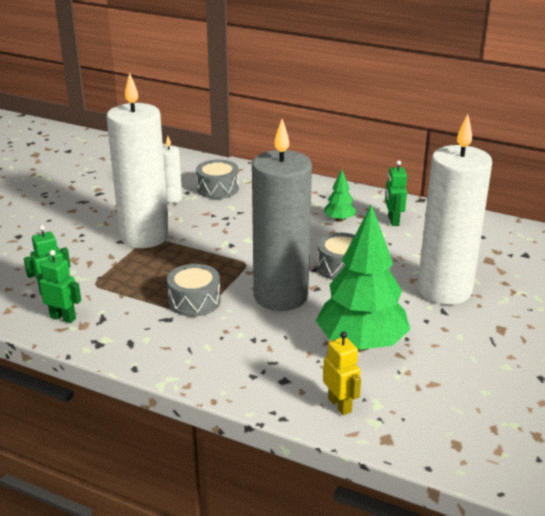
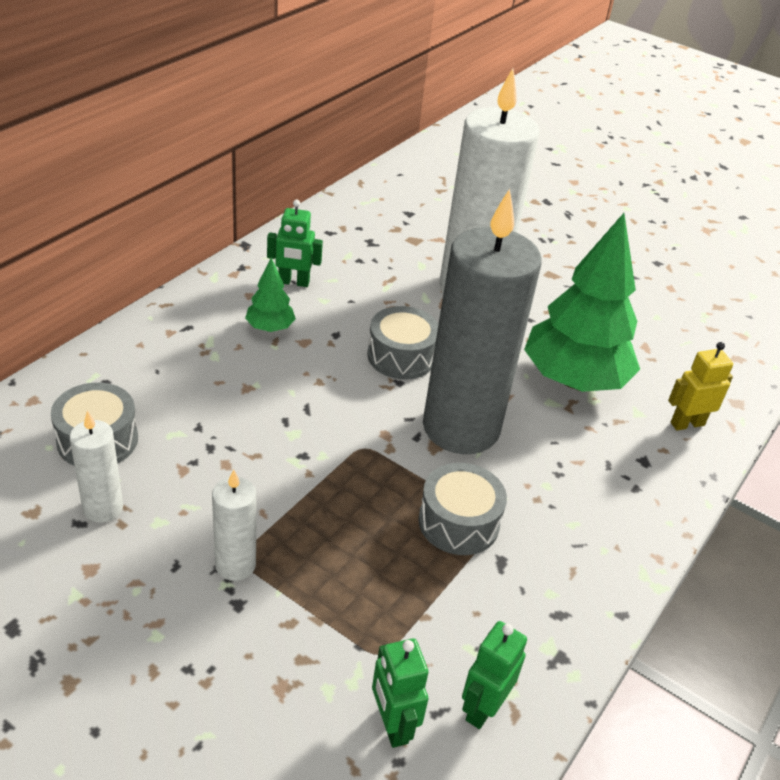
camera: 85 degrees left, 10 degrees up
white candle [106,72,169,248] -> white candle [212,469,256,581], size x0.44

